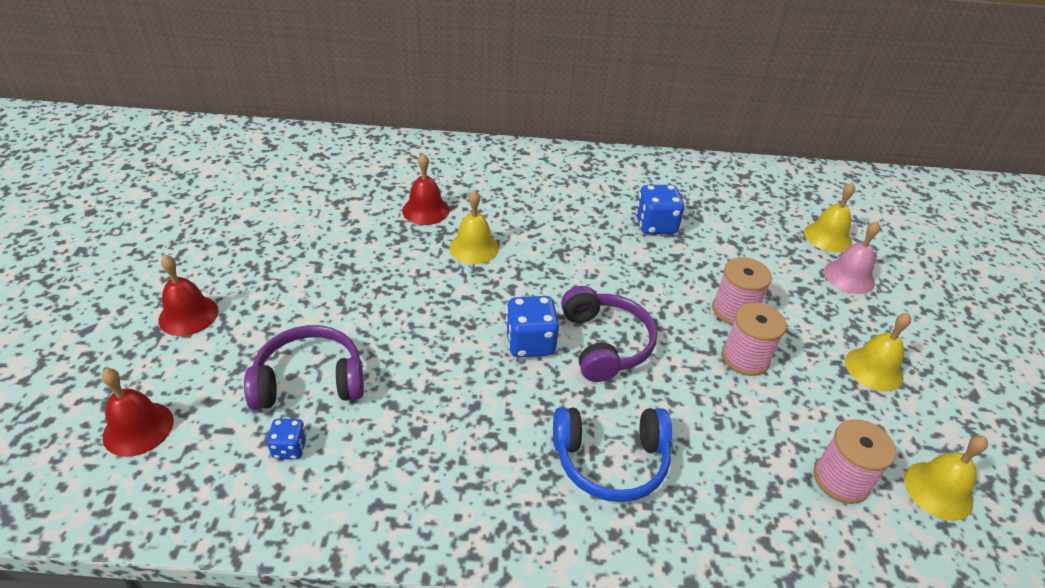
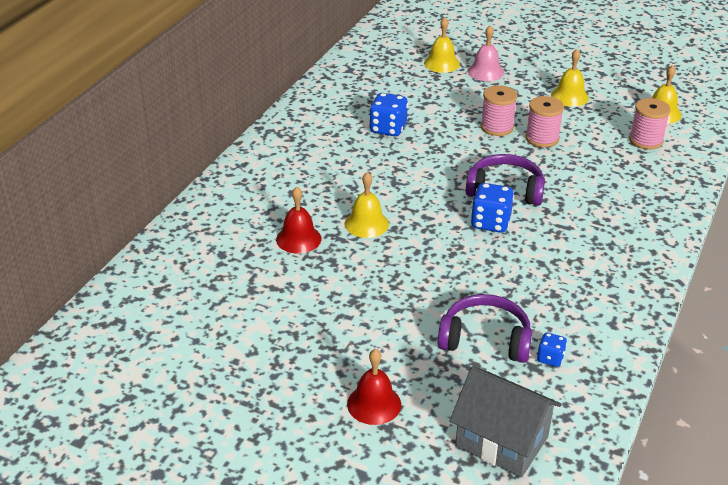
camera: 65 degrees left, 5 degrees down
red bell [101,368,174,457] -> grey house [450,367,562,477]
purple headphones [244,325,364,410] -> purple headphones turned 90 degrees clockwise [438,294,532,363]
blue headphones [553,407,672,502] -> none

